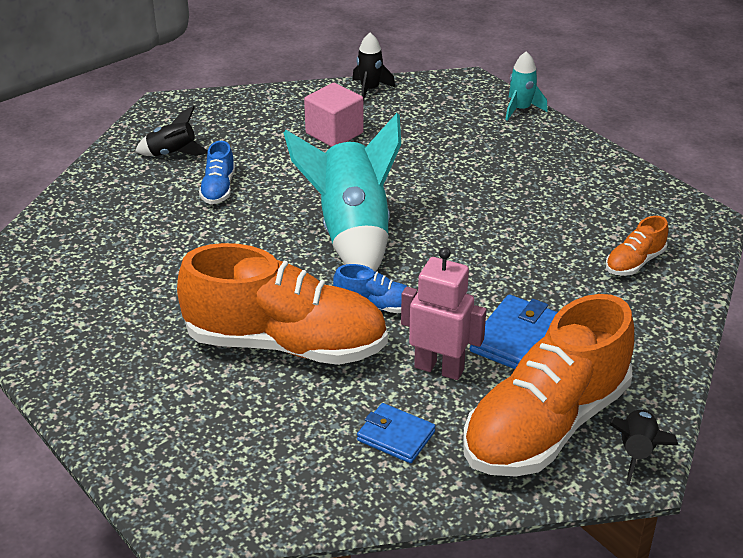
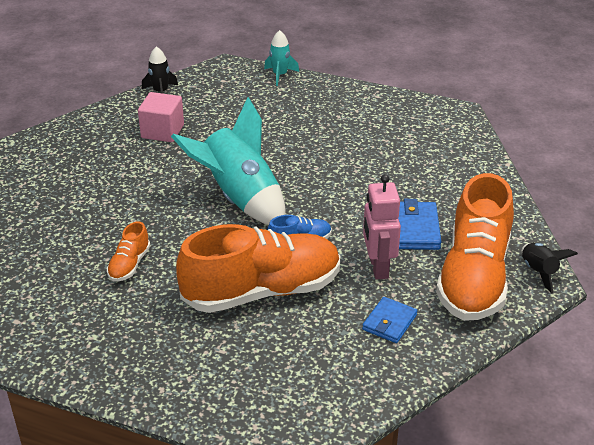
camera: 30 degrees left, 0 degrees up
black rocket [135,106,208,156] -> none
blue shoe [199,141,235,204] -> none
blue wallet [357,403,436,463] -> blue wallet turned 60 degrees counterclockwise [362,297,417,343]
pink robot [401,247,486,380] -> pink robot turned 90 degrees counterclockwise [363,174,401,279]
orange shoe [606,216,668,276] -> orange shoe moved to [107,221,150,282]

